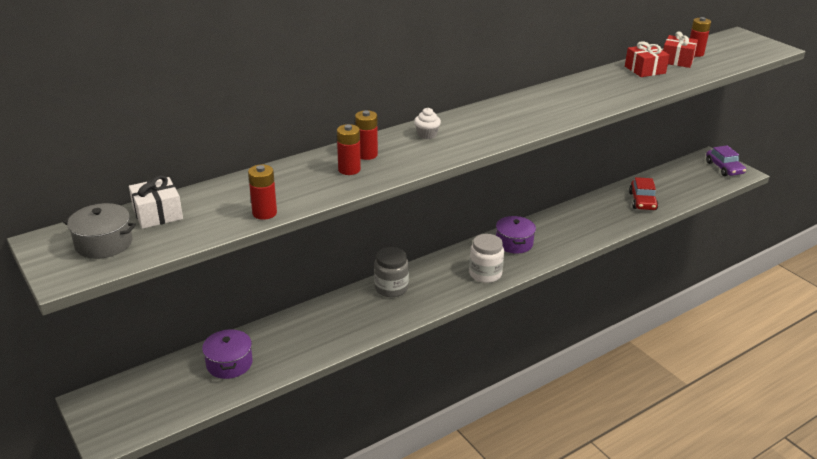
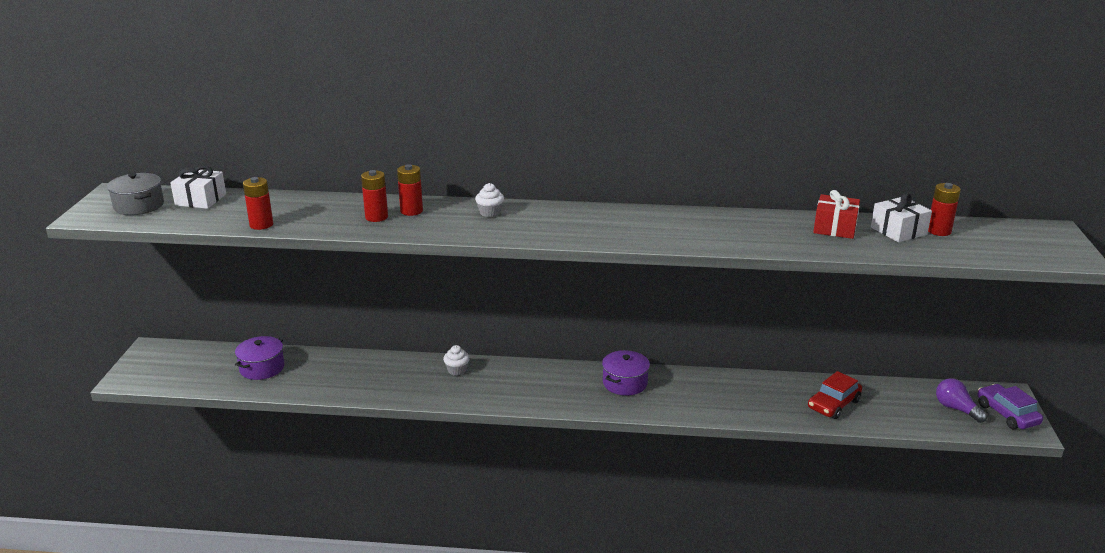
camera: 40 degrees right, 5 degrees down
grey jar [374,247,409,297] -> white cupcake [443,345,470,376]
white jar [469,234,504,283] -> none
red gift [663,31,698,68] -> white gift [871,193,932,242]
purple car [706,145,746,176] -> purple car turned 135 degrees clockwise [977,384,1043,430]
none -> purple light bulb [936,378,987,423]

